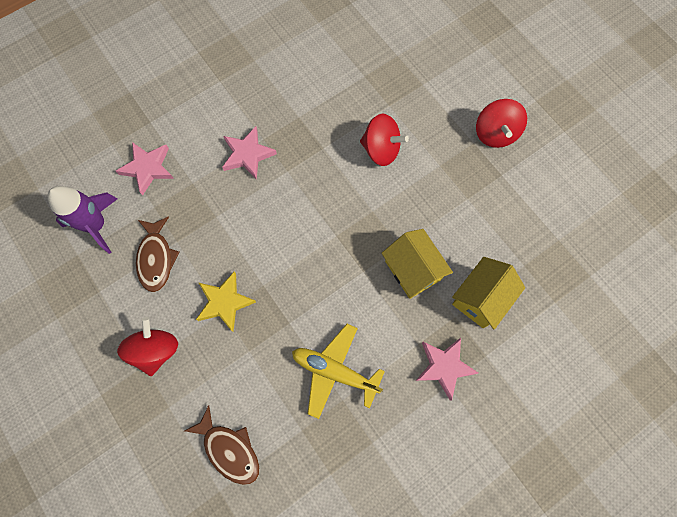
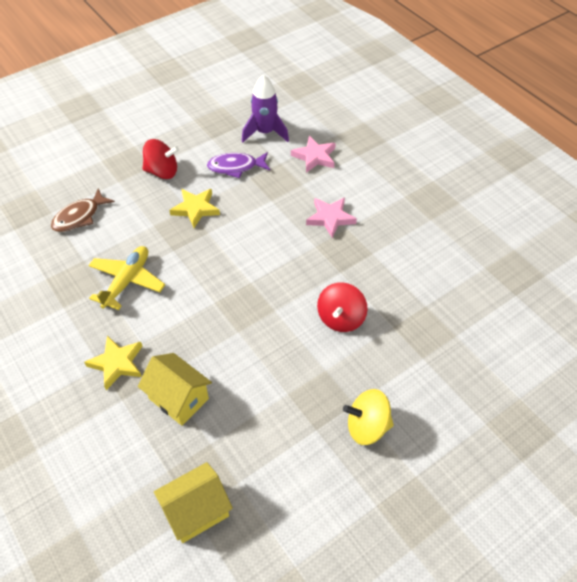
camera: 90 degrees right, 20 degrees down
brown fish [136,216,180,292] -> purple fish [207,152,270,178]
yellow house [382,229,453,299] -> yellow house moved to [154,462,233,543]
pink star [416,338,478,401] -> yellow star [84,336,142,390]
red spinning top [476,99,527,148] -> yellow spinning top [343,389,394,445]

